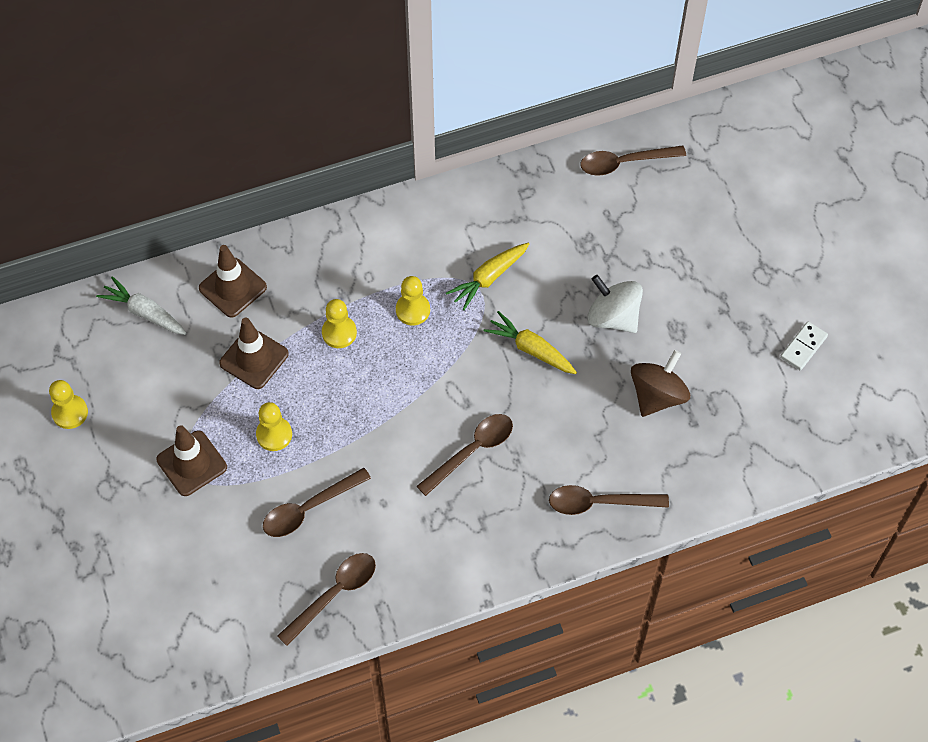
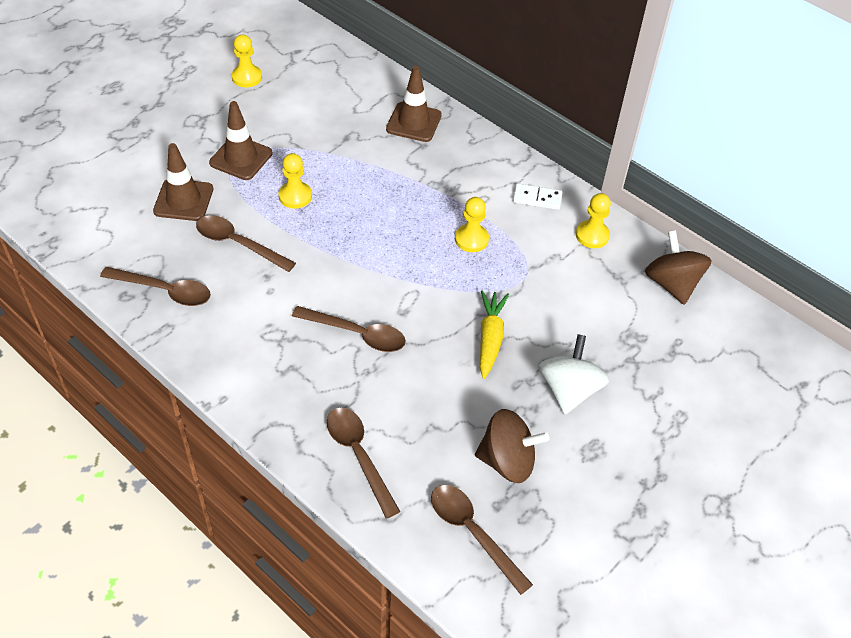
camera: 60 degrees right, 10 degrees down
white carrot [96,276,187,335] -> none
brown traffic cone [219,318,289,389] -> brown traffic cone moved to [153,143,213,221]
yellow pawn [322,299,357,348] -> yellow pawn moved to [576,193,611,248]
yellow carrot [446,243,529,310] -> none
brown spoon [581,145,686,176] -> brown spoon moved to [431,485,533,595]
white domino [780,321,828,370] -> white domino moved to [513,183,562,210]
none -> brown spinning top [645,230,712,305]

